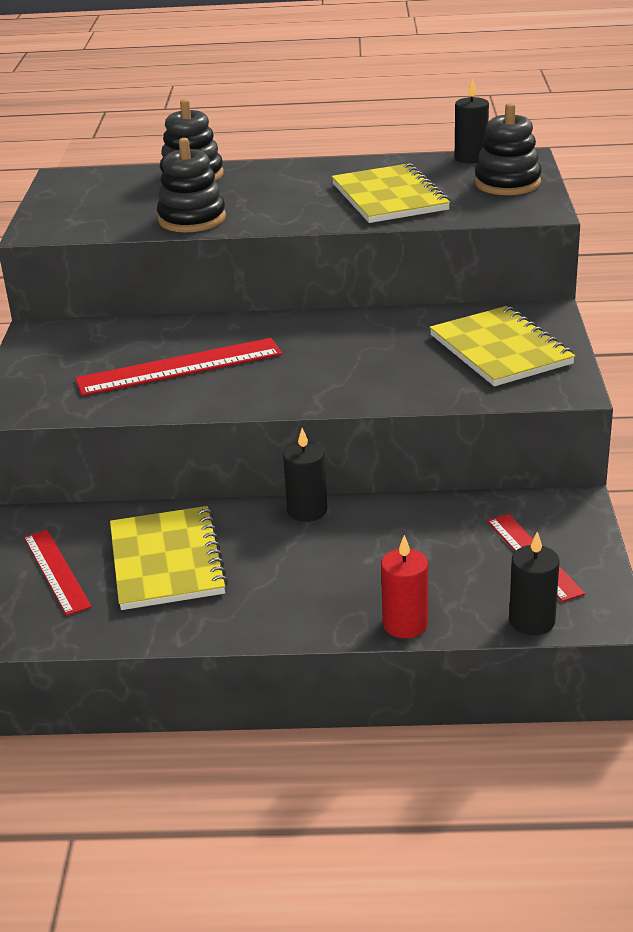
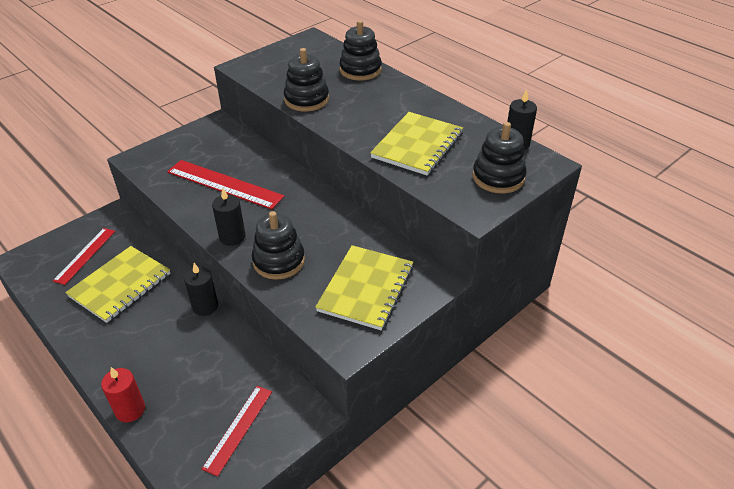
camera: 45 degrees right, 10 degrees up
black candle [509,532,559,635] -> black candle moved to [212,188,246,246]
none -> black stacking toy [252,211,305,280]

